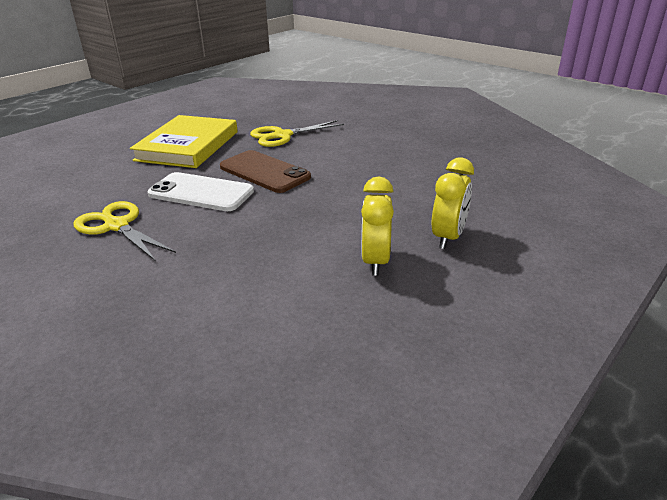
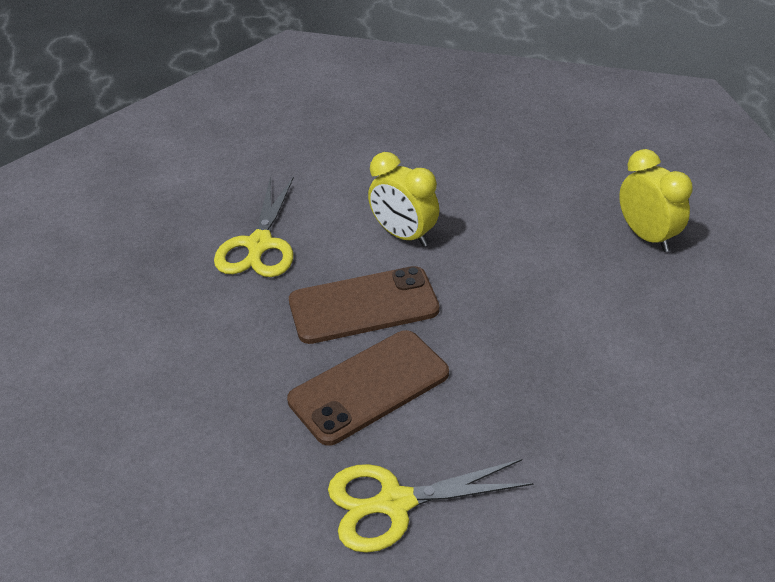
camera: 55 degrees left, 10 degrees up
yellow book [130,115,238,168] -> none
white phone [148,172,254,211] -> brown phone [287,330,449,446]
yellow clock [361,177,394,276] -> yellow clock moved to [368,152,439,247]

